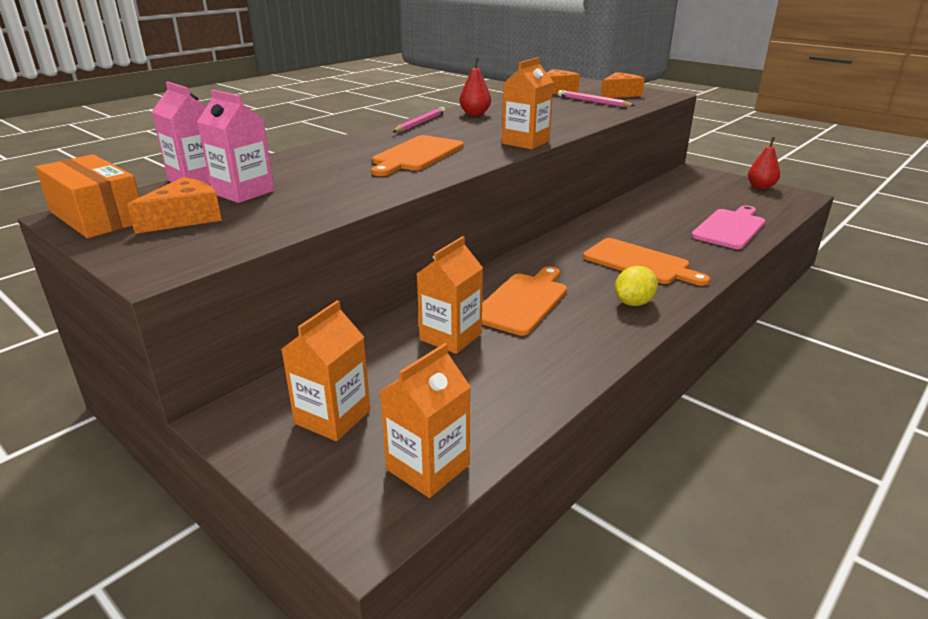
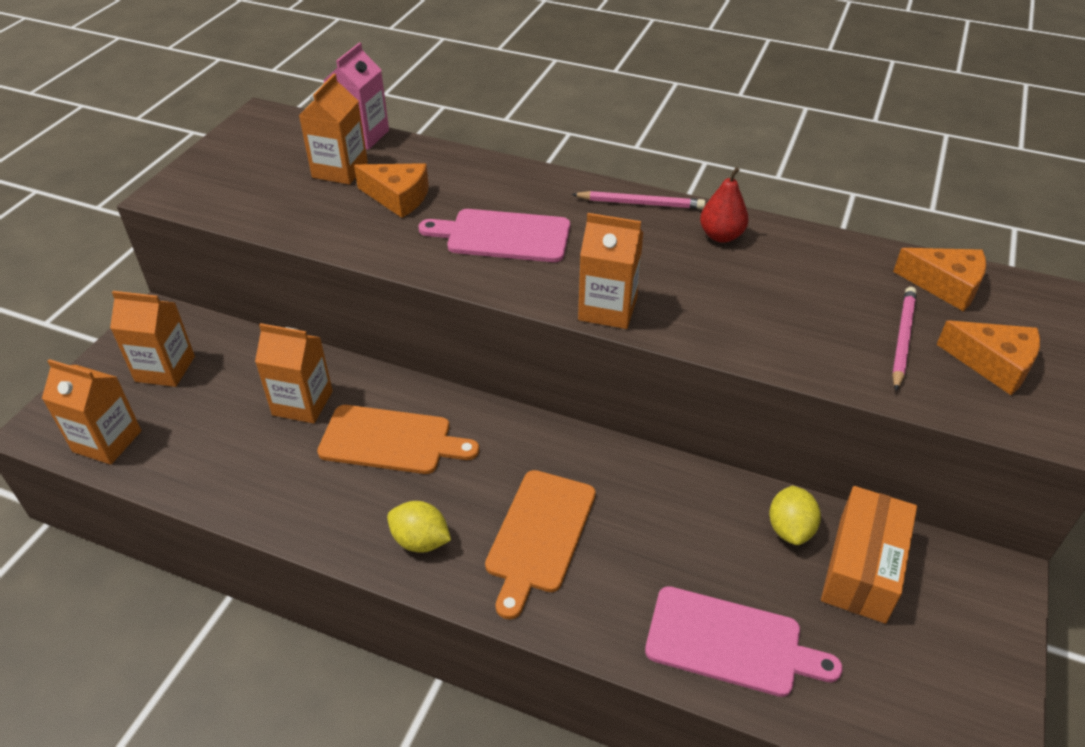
camera: 70 degrees right, 15 degrees up
orange box [35,154,139,238] -> orange box moved to [821,486,917,623]
orange cheese [127,177,222,234] -> orange cheese moved to [354,163,429,218]
pink carton [197,90,274,203] -> orange carton [299,74,368,185]
orange cutting board [371,135,464,176] -> pink cutting board [418,209,570,262]
red pear [748,137,780,189] -> none
none -> yellow lemon [769,485,821,545]

